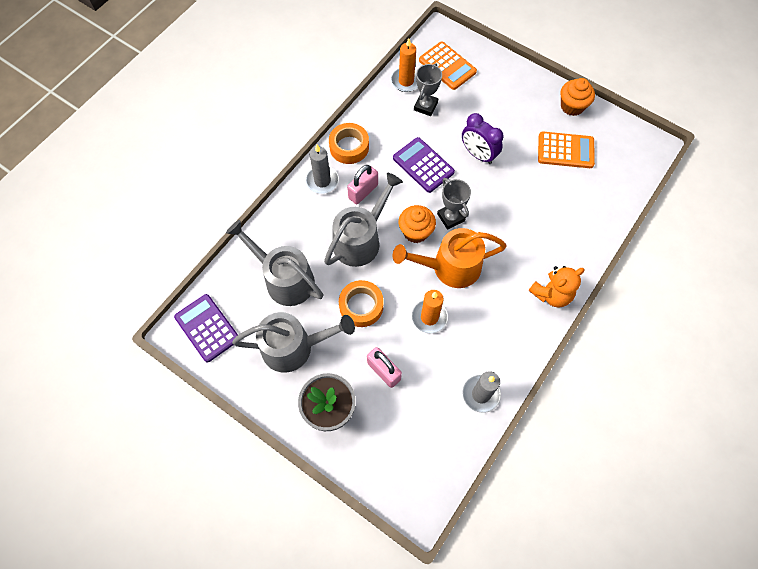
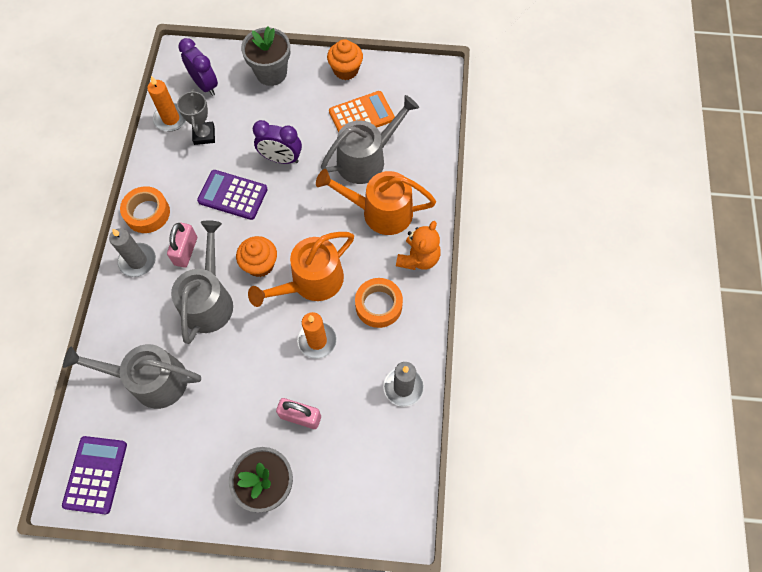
camera: 30 degrees left, 0 degrees up
purple calculator [174,294,238,362] -> purple calculator turned 75 degrees clockwise [62,436,127,514]
grey watering can [232,312,355,372] -> grey watering can moved to [321,95,419,184]
orange tape [339,280,383,327] -> orange tape moved to [355,278,403,328]
orange calculator [419,42,477,90] -> purple clock [178,38,218,96]
grey trophy [437,178,471,230] -> none
none -> grey flower pot [241,26,290,86]
none -> orange watering can [316,169,436,235]

